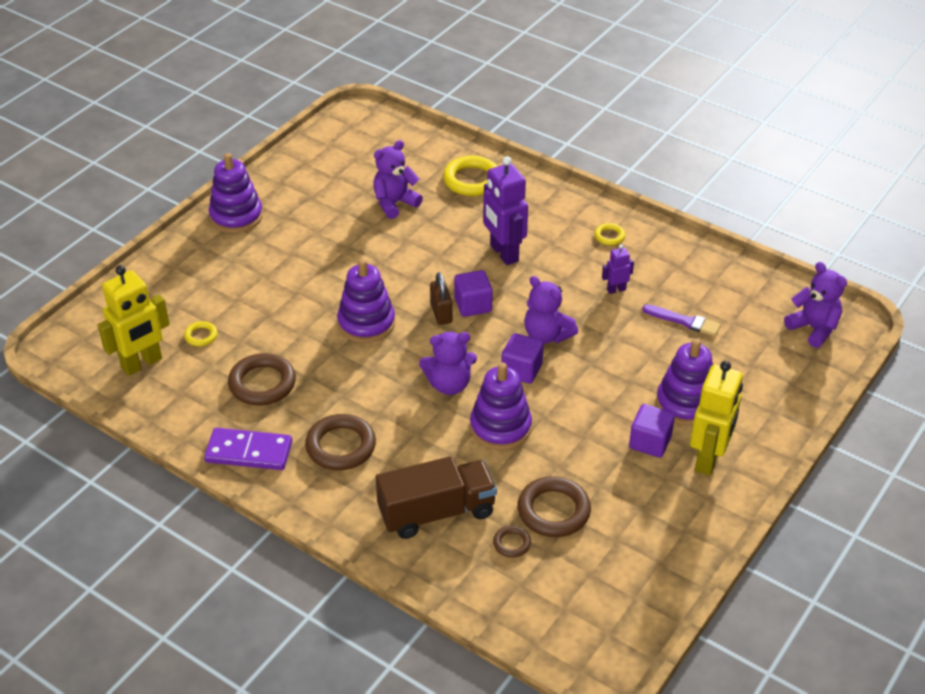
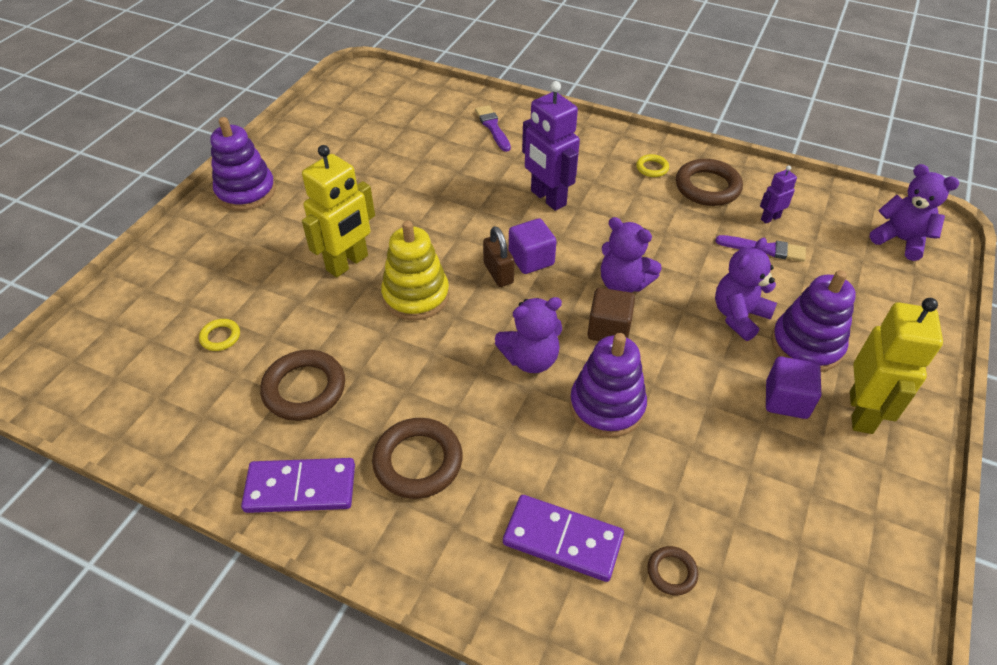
camera: 10 degrees left, 5 degrees up
yellow robot [98,265,170,376] -> yellow robot moved to [302,145,375,278]
purple stacking toy [337,259,395,343] -> yellow stacking toy [381,220,449,320]
purple teddy bear [373,140,423,219] -> purple teddy bear moved to [715,238,777,341]
brown truck [376,456,497,539] -> purple domino [503,495,624,582]
yellow ring [443,156,498,196] -> purple brush [475,105,511,152]
purple cube [501,333,544,384] -> brown cube [587,288,635,341]
brown ring [518,476,591,537] -> brown ring moved to [676,159,743,206]
purple robot [602,244,634,294] -> purple robot moved to [760,165,797,224]

